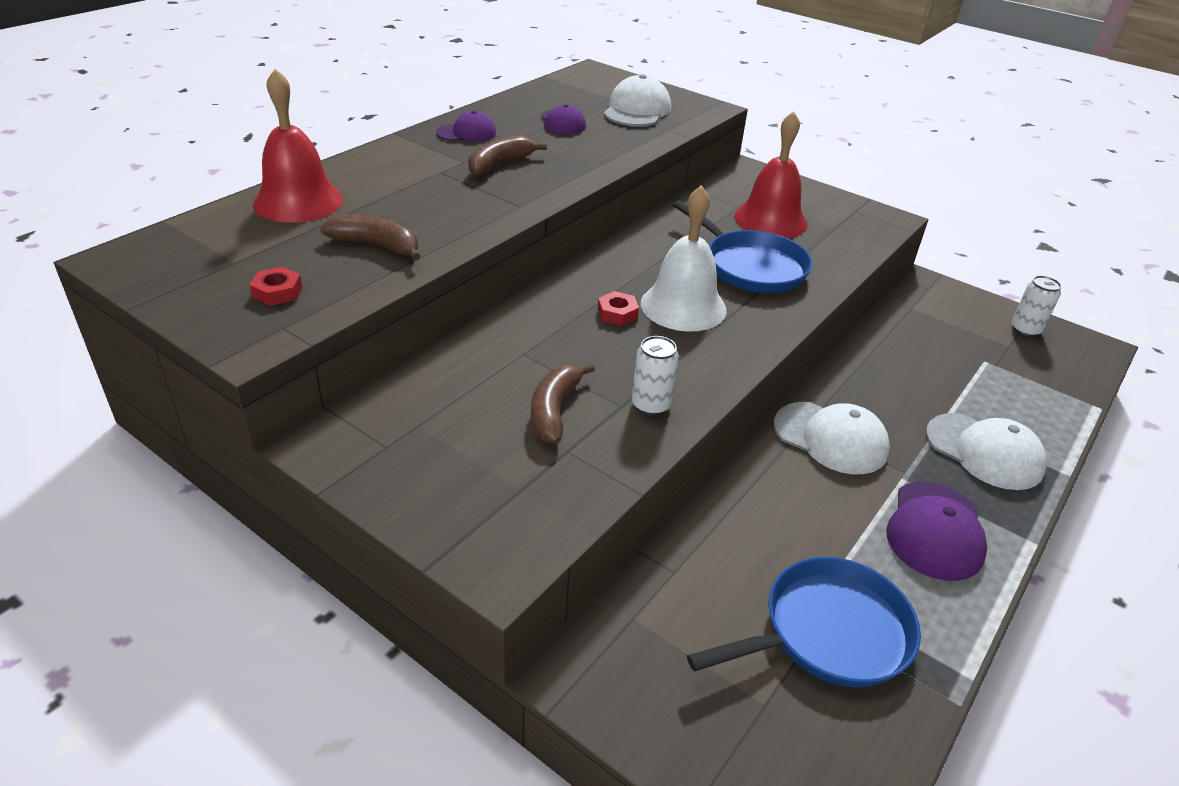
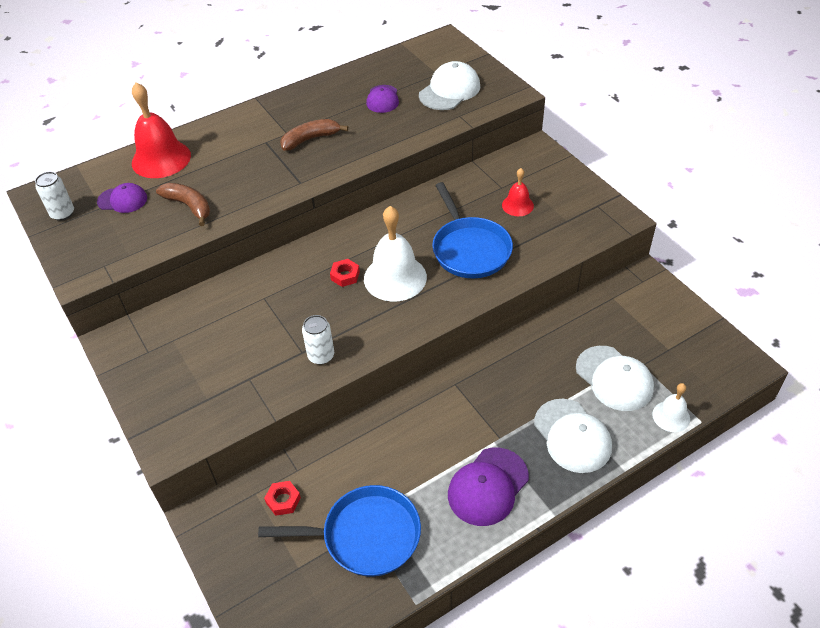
camera: 25 degrees right, 10 degrees up
red nut [250,267,302,306] -> red nut moved to [264,481,301,516]
purple cap [436,111,496,141] -> purple cap moved to [97,183,147,213]
brown banana [531,363,595,443] -> none
red bell [734,111,808,238] -> red bell [502,168,534,216], size x0.54
white cap [774,402,890,474] -> white cap moved to [576,346,654,411]
white can [1011,276,1061,337] -> white can moved to [35,172,74,221]
none -> white bell [652,383,690,432]

